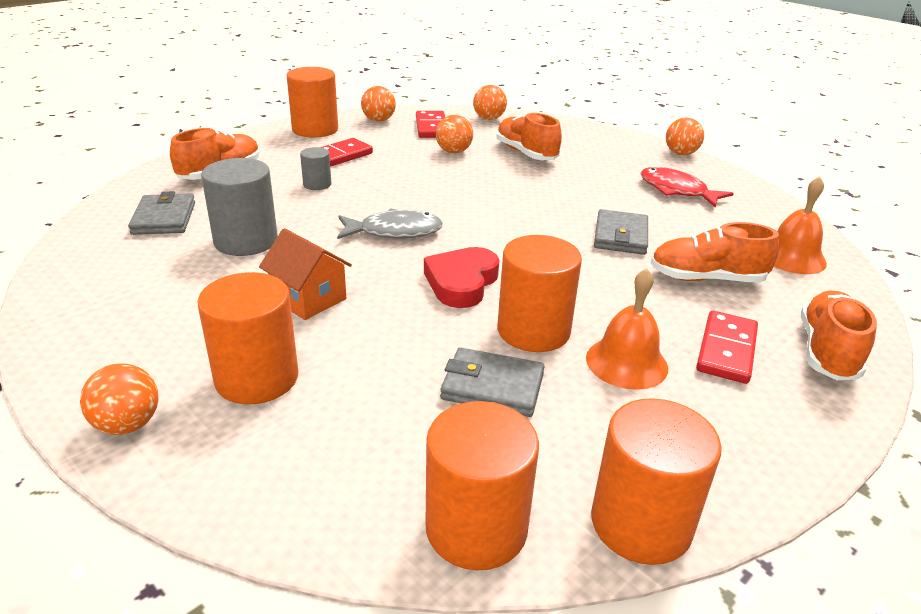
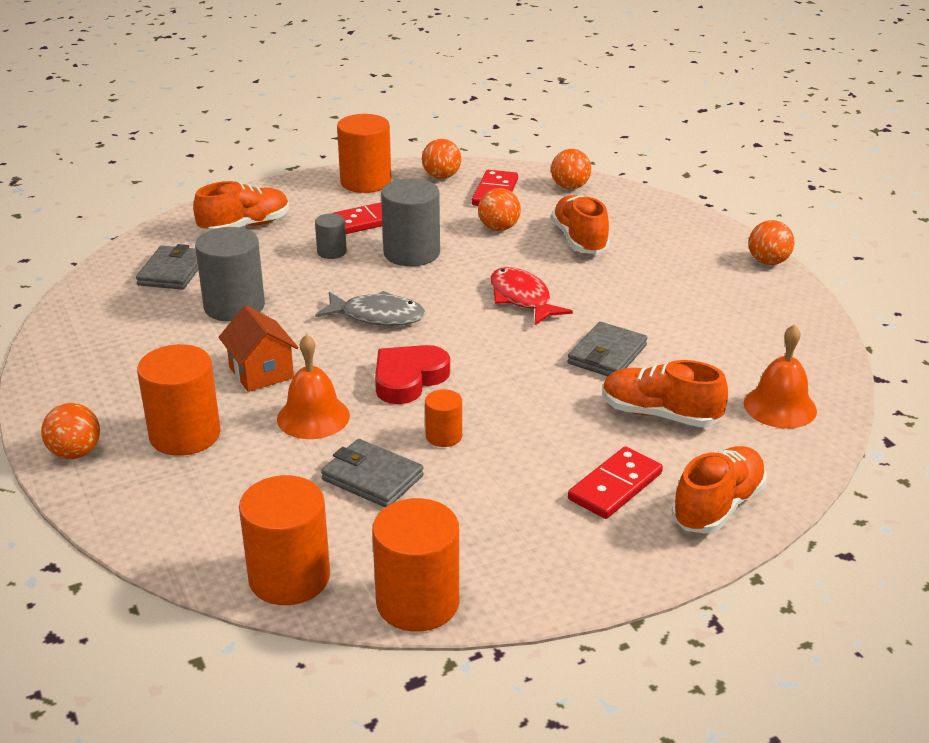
camera: 20 degrees right, 0 degrees up
orange cylinder [497,235,582,352] -> orange cylinder [425,389,462,447], size x0.52
orange bell [586,268,668,390] -> orange bell moved to [277,334,350,439]
red fish [640,167,734,208] -> red fish moved to [490,267,573,325]
none -> grey cylinder [381,178,440,266]

